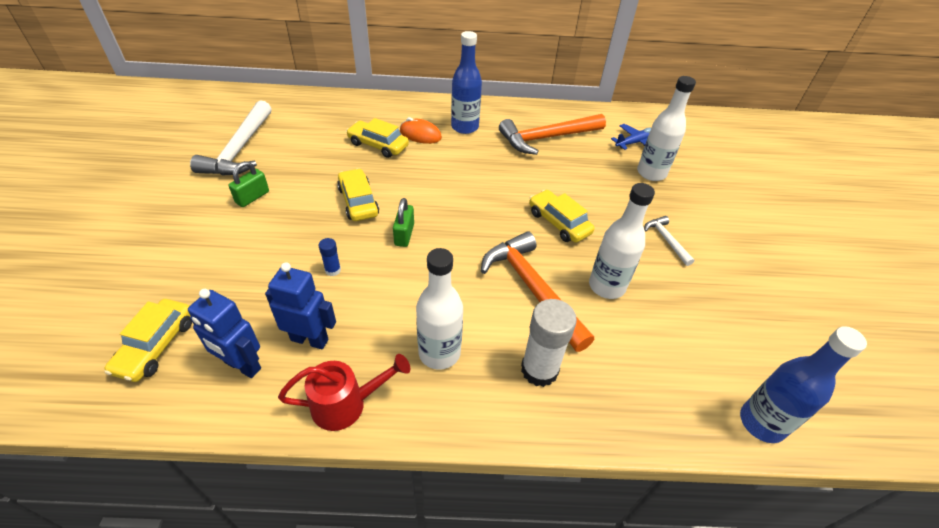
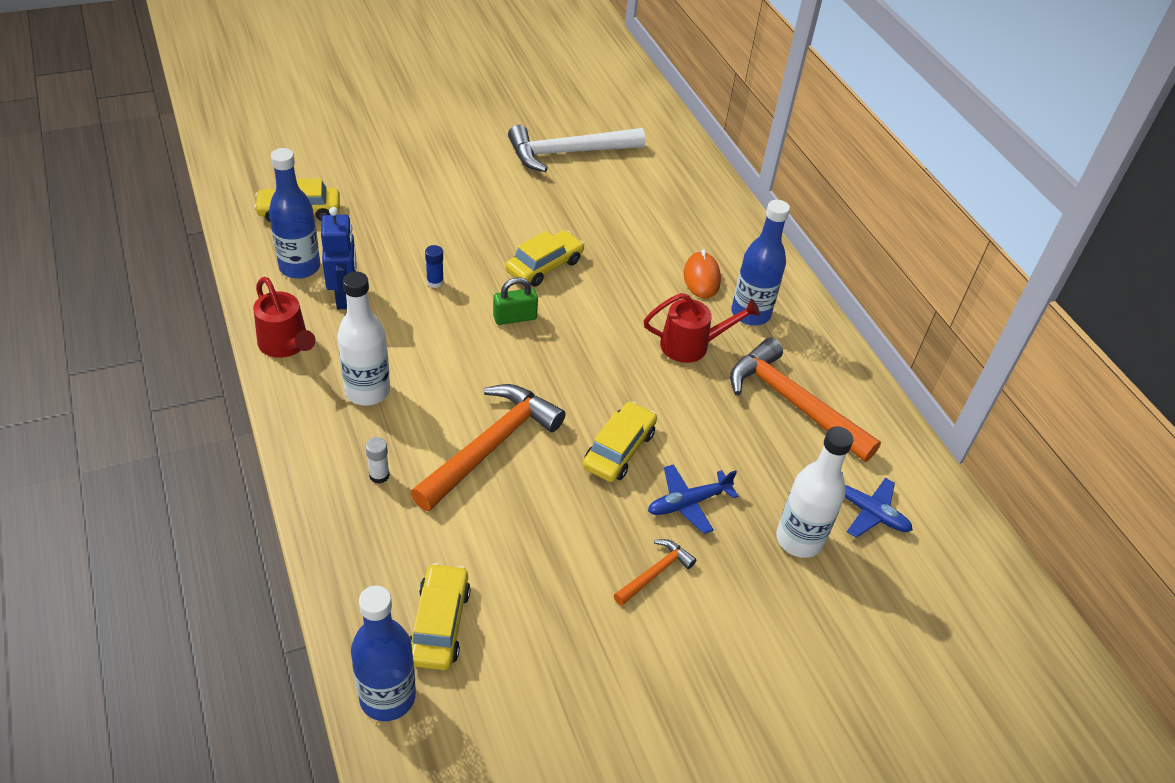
camera: 65 degrees right, 0 degrees up
blue robot [188,289,261,378] -> blue bottle [269,148,320,279]
green padlock [229,161,269,207] -> none
yellow car [346,118,409,158] -> yellow car moved to [410,563,471,670]
white glue stick [521,299,577,387] -> white glue stick [366,437,390,484], size x0.48
white bottle [589,183,655,299] -> none
white hammer [644,216,694,266] -> orange hammer [614,539,696,606]
none -> red watering can [643,293,760,363]
none -> blue plane [648,464,738,534]

